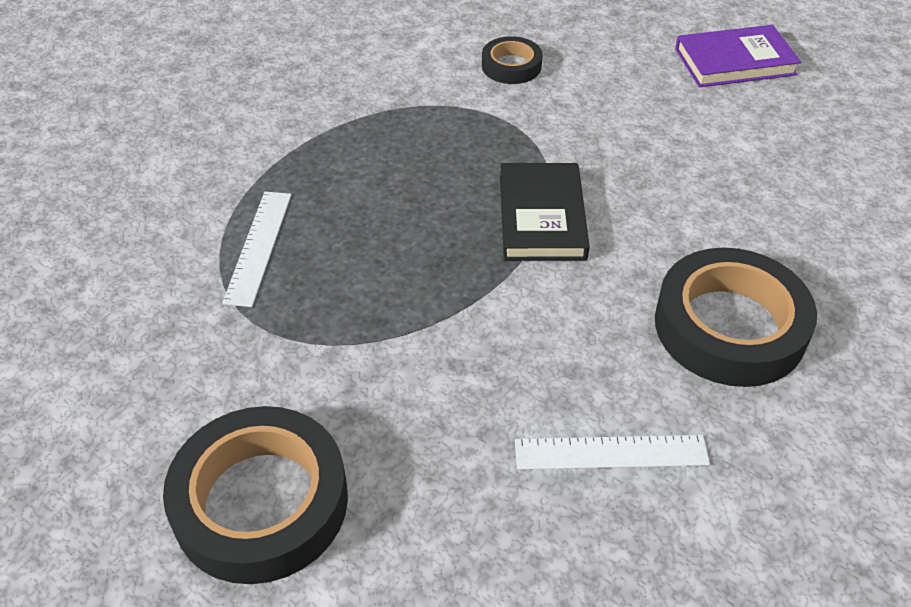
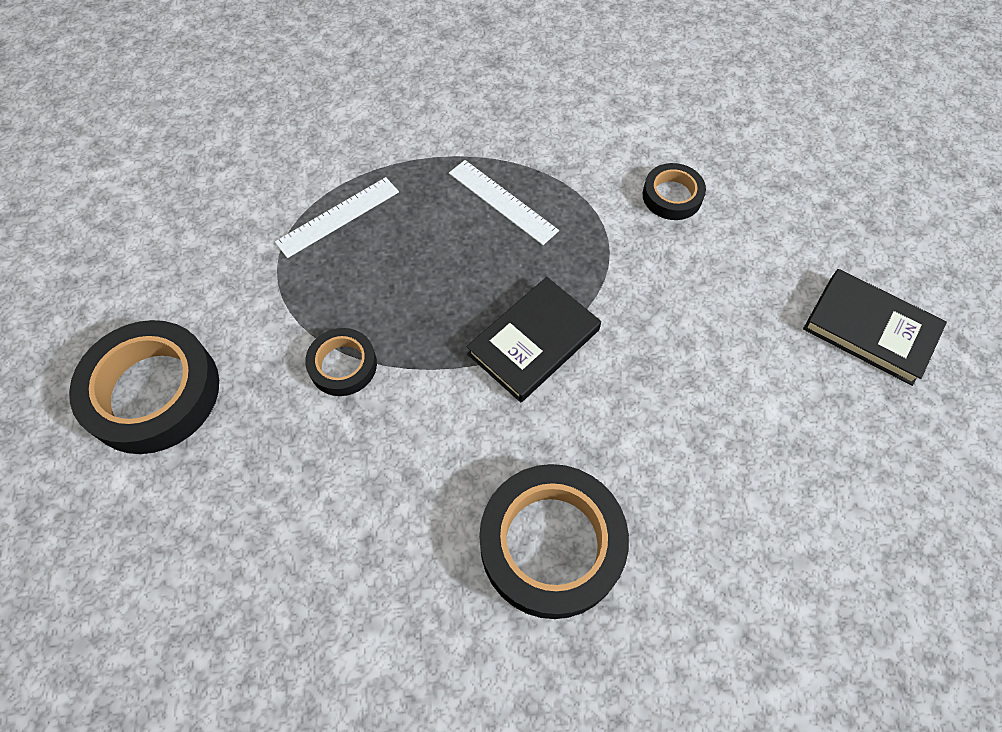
camera: 45 degrees right, 15 degrees up
white ruler [515,435,710,470] -> white ruler moved to [449,160,559,245]
purple book [675,25,801,87] -> black book [803,269,947,386]
none -> black tape [305,328,377,396]

